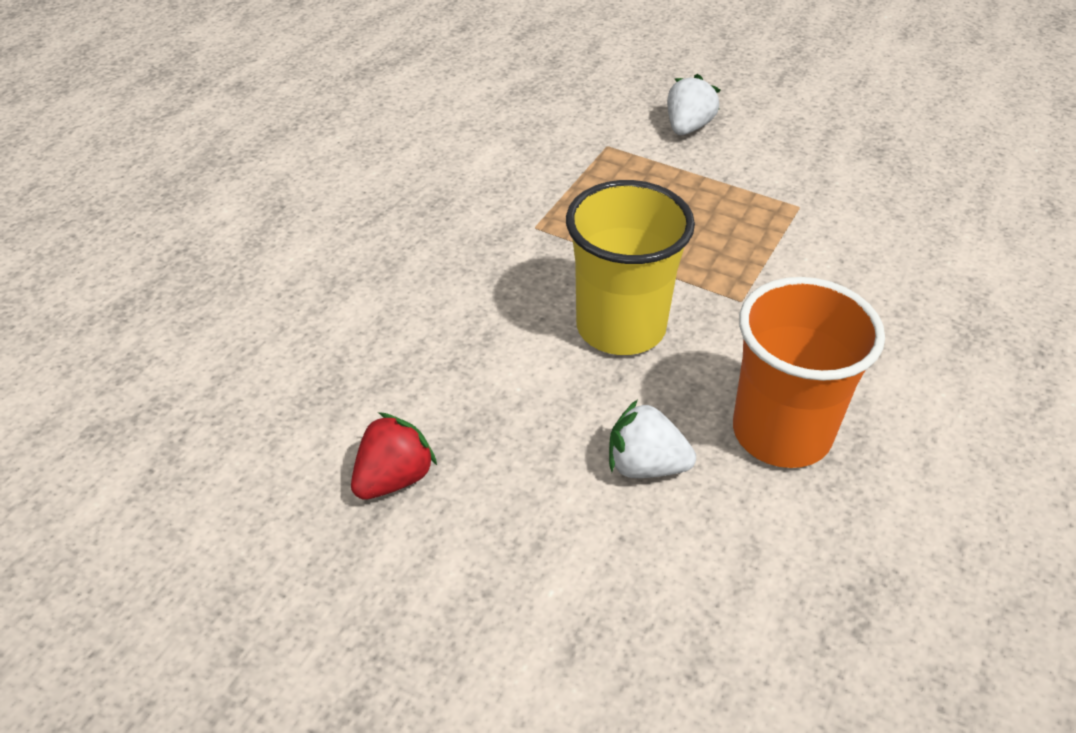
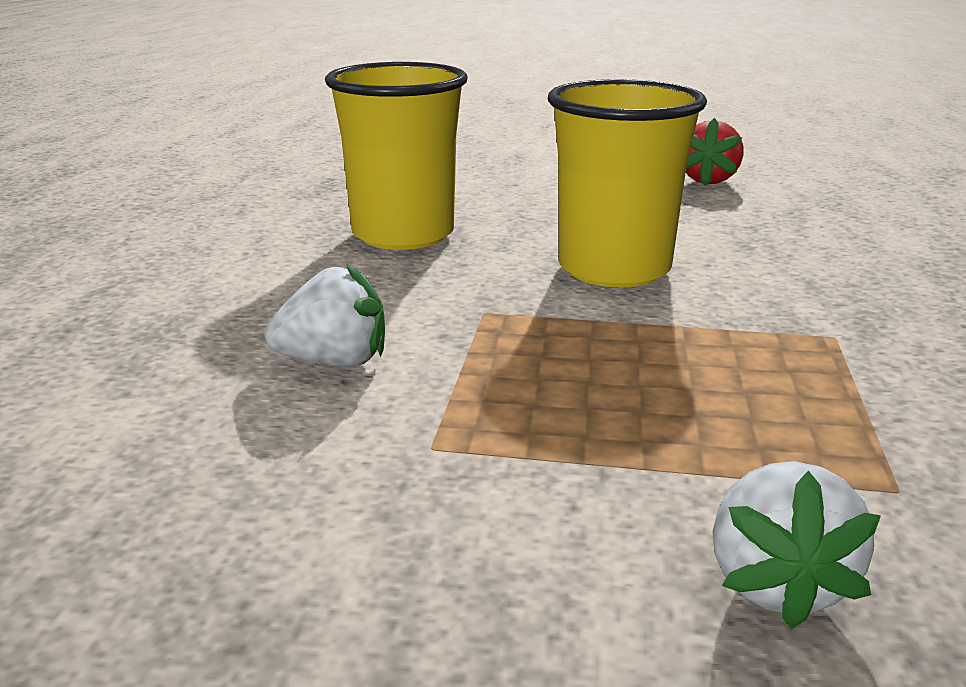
camera: 160 degrees right, 20 degrees down
white strawberry [609,399,696,478] -> white strawberry moved to [264,263,385,367]
orange cup [733,277,885,468] -> yellow cup [325,62,468,250]

